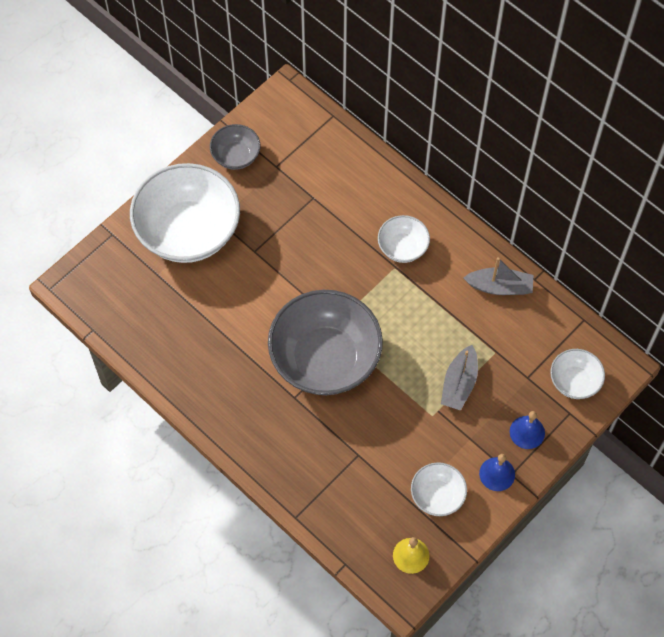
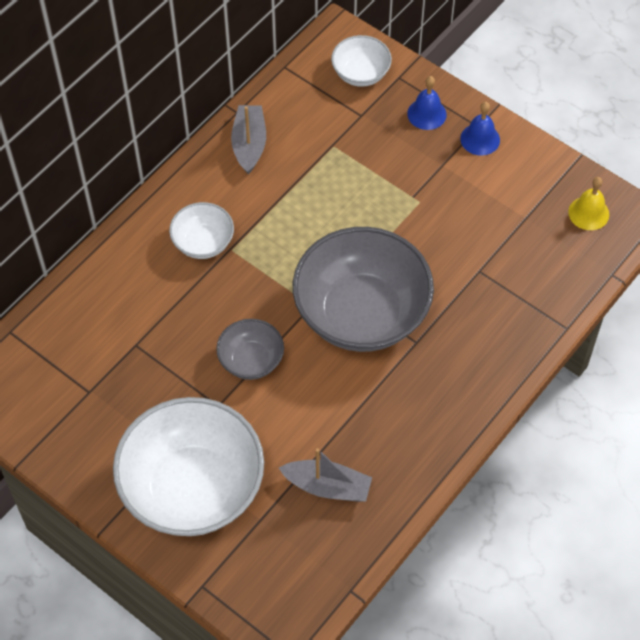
camera: 95 degrees left, 5 degrees down
grey bowl [210,124,260,170] -> grey bowl moved to [216,319,284,380]
white bowl [411,462,467,516] -> none
grey boat [441,345,478,411] -> grey boat moved to [279,448,372,502]

